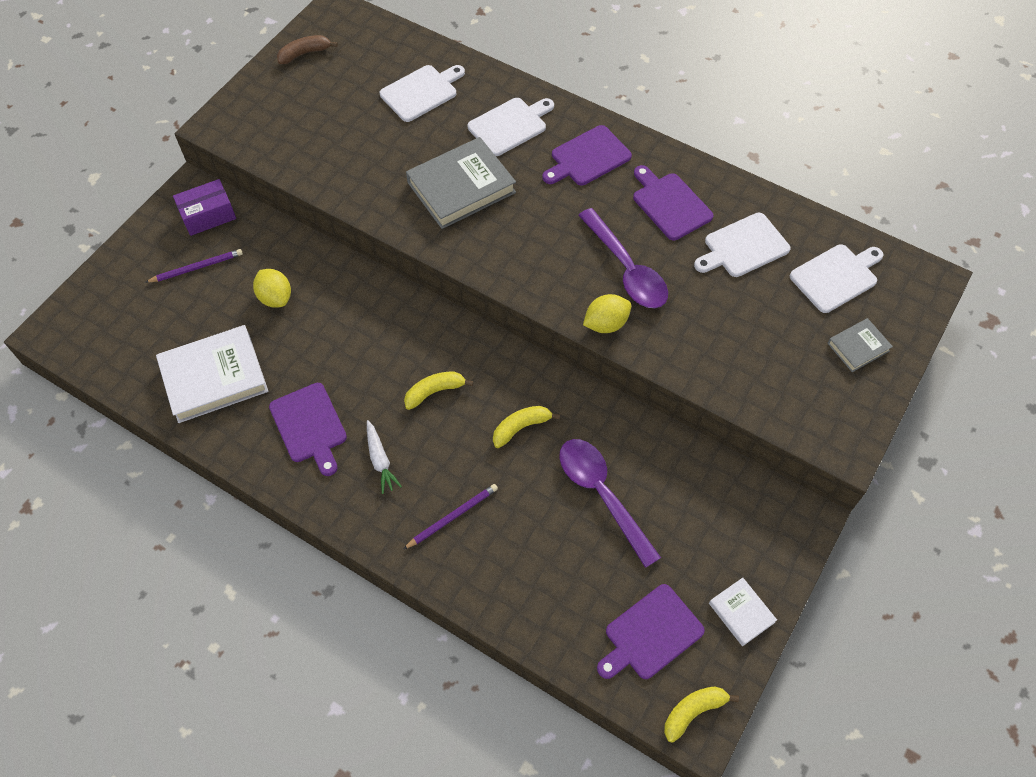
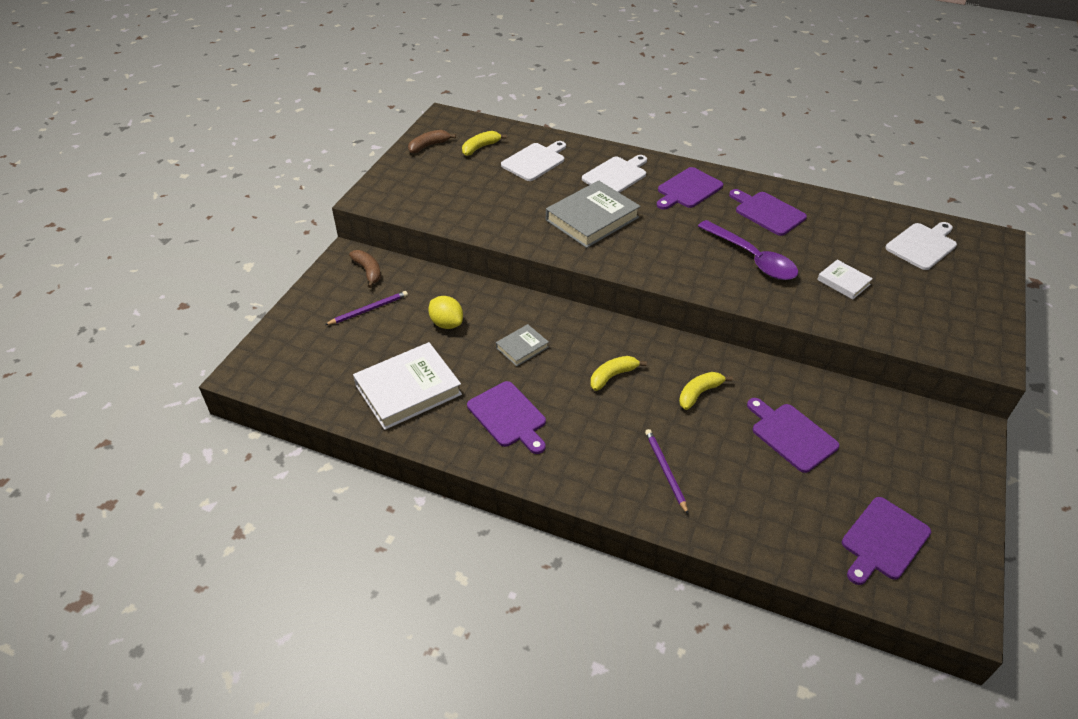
camera: 10 degrees left, 15 degrees down
purple box [173,179,236,236] -> brown banana [349,250,381,288]
white carrot [367,420,402,494] -> none
purple pencil [403,484,498,549] -> purple pencil turned 60 degrees counterclockwise [645,429,688,514]
purple spoon [559,439,661,568] -> purple cutting board [747,398,839,473]
yellow lemon [583,294,631,333] -> none
yellow banana [664,686,739,743] -> yellow banana moved to [462,131,507,156]
white cutting board [694,213,790,277] -> none
white book [709,578,777,646] -> white book moved to [817,260,873,300]
grey book [827,318,893,372] -> grey book moved to [496,324,549,366]

